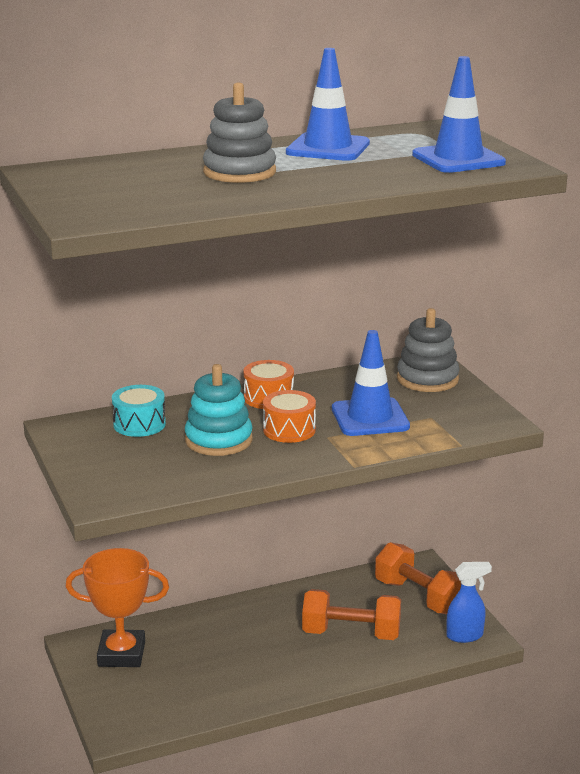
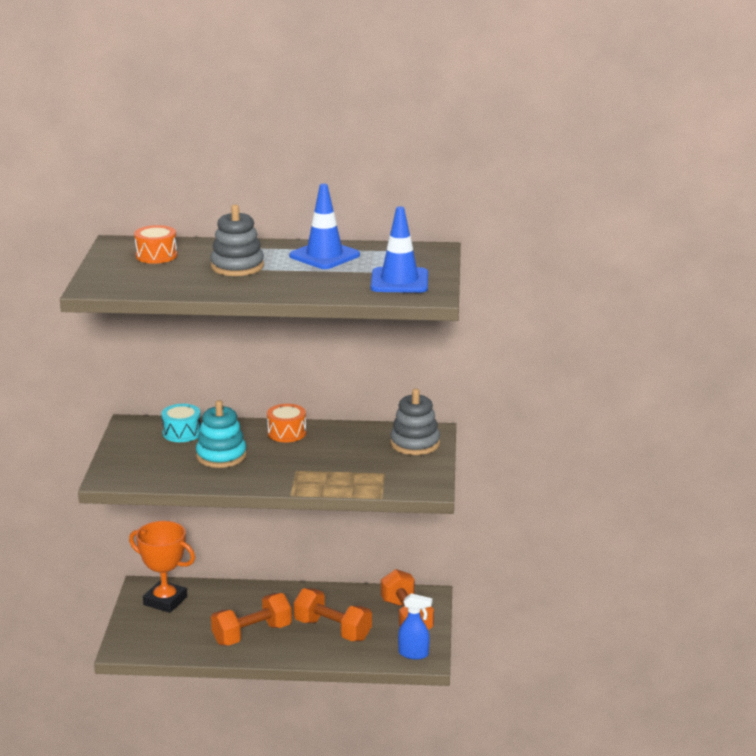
camera: 25 degrees right, 0 degrees up
orange drum [263,390,316,443] -> orange drum moved to [134,225,177,264]
blue traffic cone [332,330,410,436] -> none
none -> orange dumbbell [211,593,292,646]

